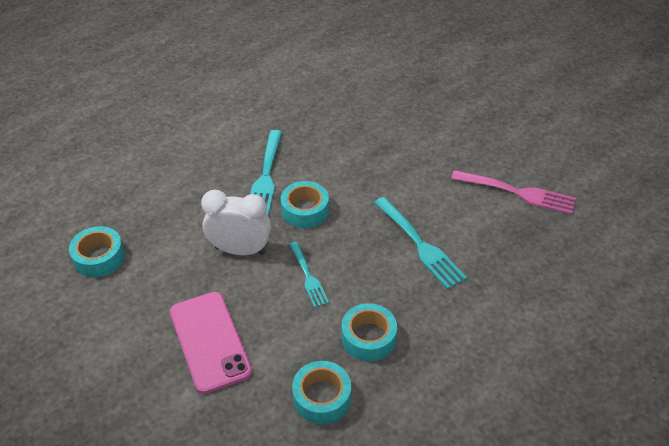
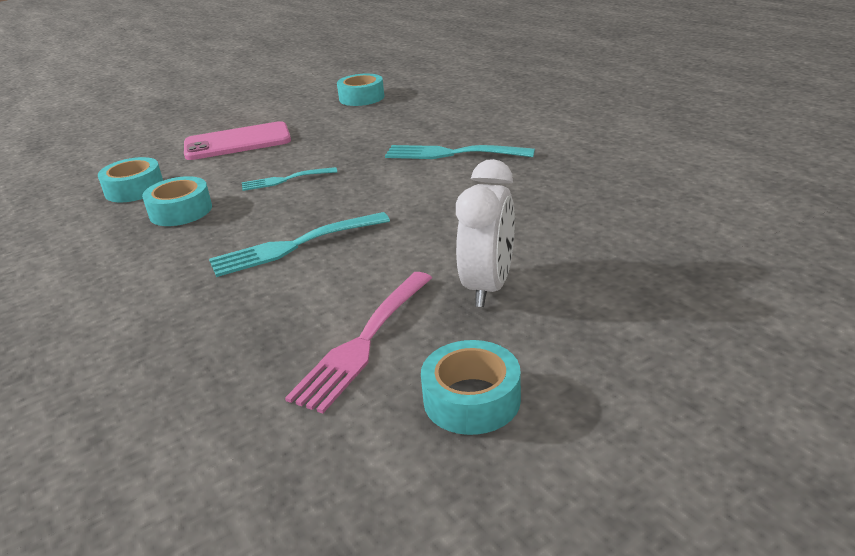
camera: 100 degrees right, 15 degrees down
white clock [201,189,271,255] -> white clock moved to [456,159,515,307]
turquoise tape [281,181,329,228] -> turquoise tape moved to [421,340,521,435]

